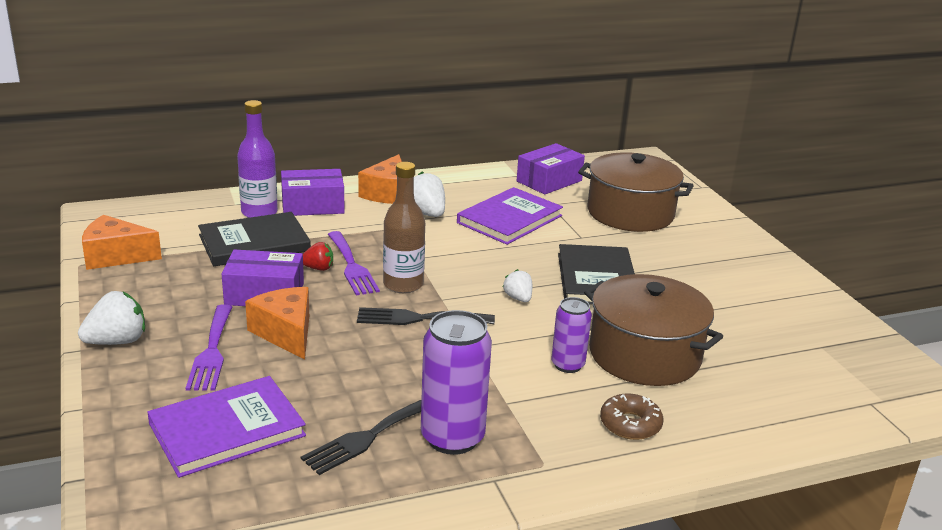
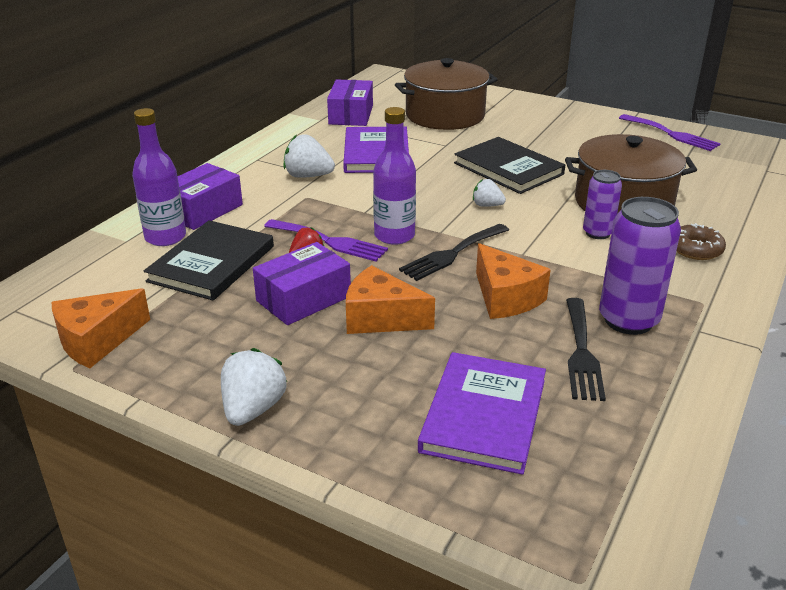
camera: 40 degrees left, 5 degrees up
purple fork [186,304,232,391] -> purple fork moved to [619,114,721,151]
orange cheese [358,154,402,204] -> orange cheese moved to [476,243,551,319]
brown bottle [383,162,425,293] -> purple bottle [373,107,416,245]

